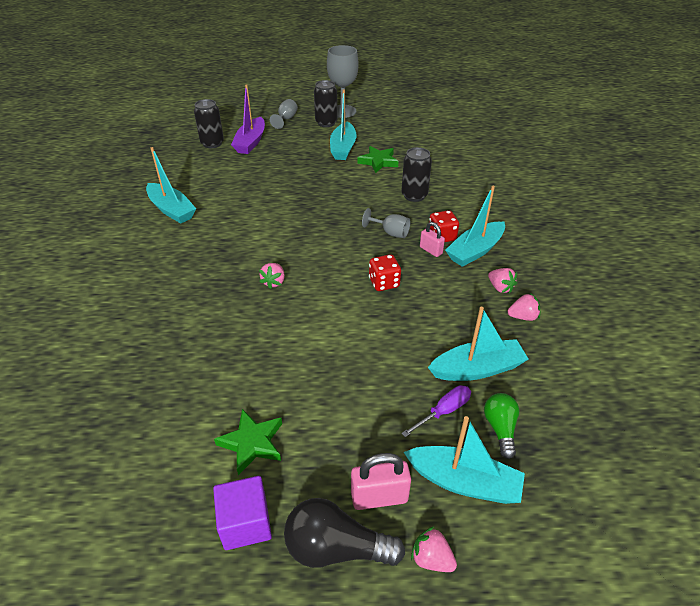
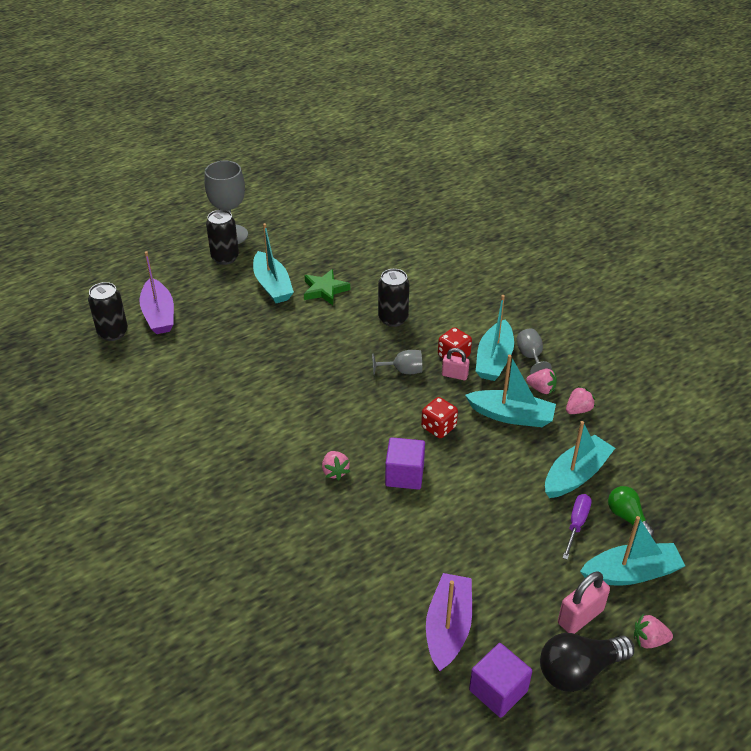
camera: 30 degrees left, 0 degrees up
turquoise boat [146,147,196,223] -> turquoise boat moved to [465,354,556,427]
green star [214,409,282,475] -> purple boat [426,573,472,671]
grey goblet [270,99,298,129] -> grey goblet moved to [517,328,552,374]
none -> purple cube [385,437,425,490]

